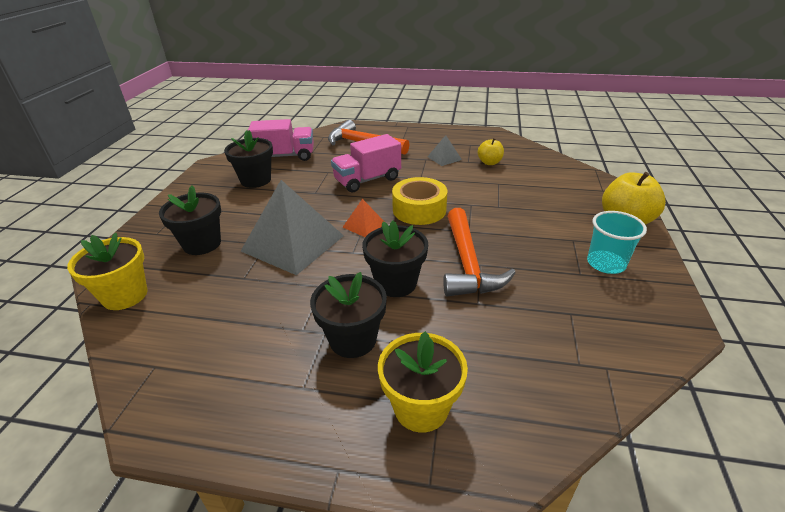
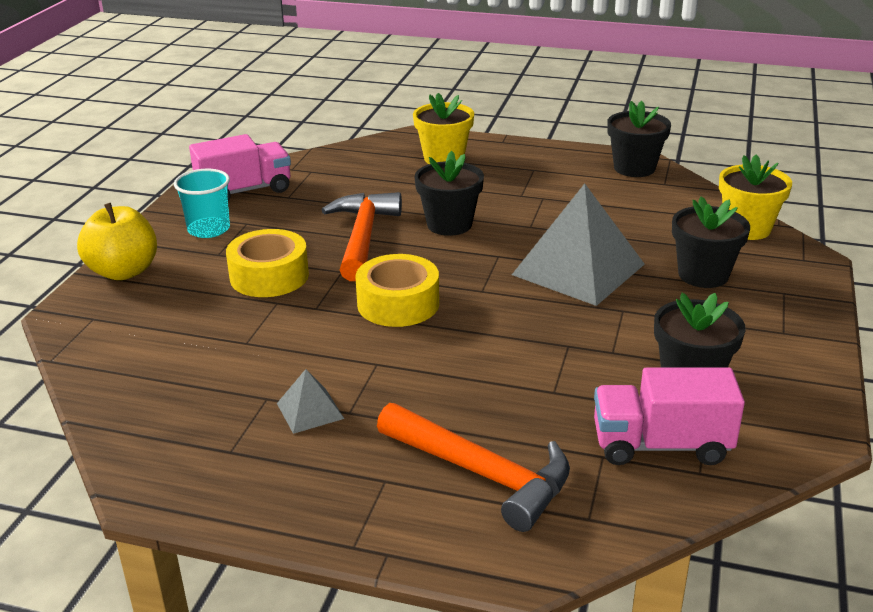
camera: 175 degrees left, 5 degrees down
black flower pot [310,272,387,358] -> black flower pot moved to [607,101,671,177]
pink truck [331,134,401,192] -> pink truck moved to [189,134,291,201]
orange pyramid [343,199,386,237] -> none
yellow apple [478,138,504,165] -> none
none -> yellow tape [226,229,309,297]

